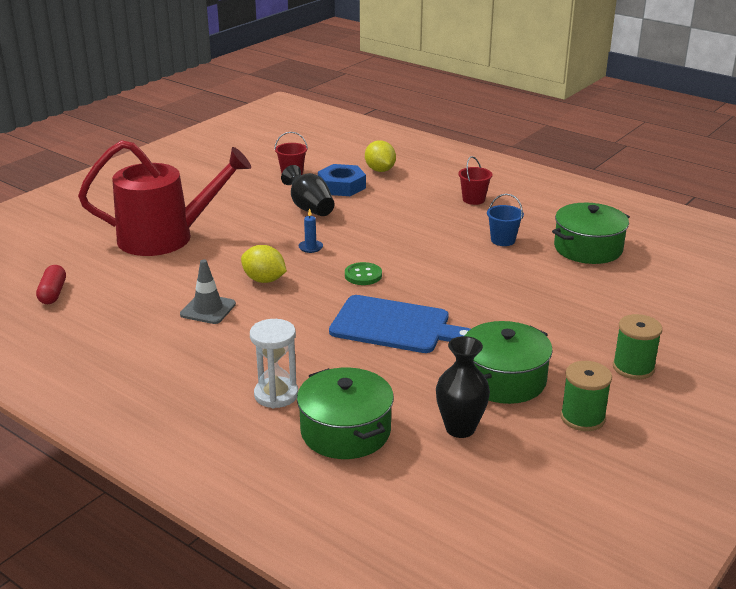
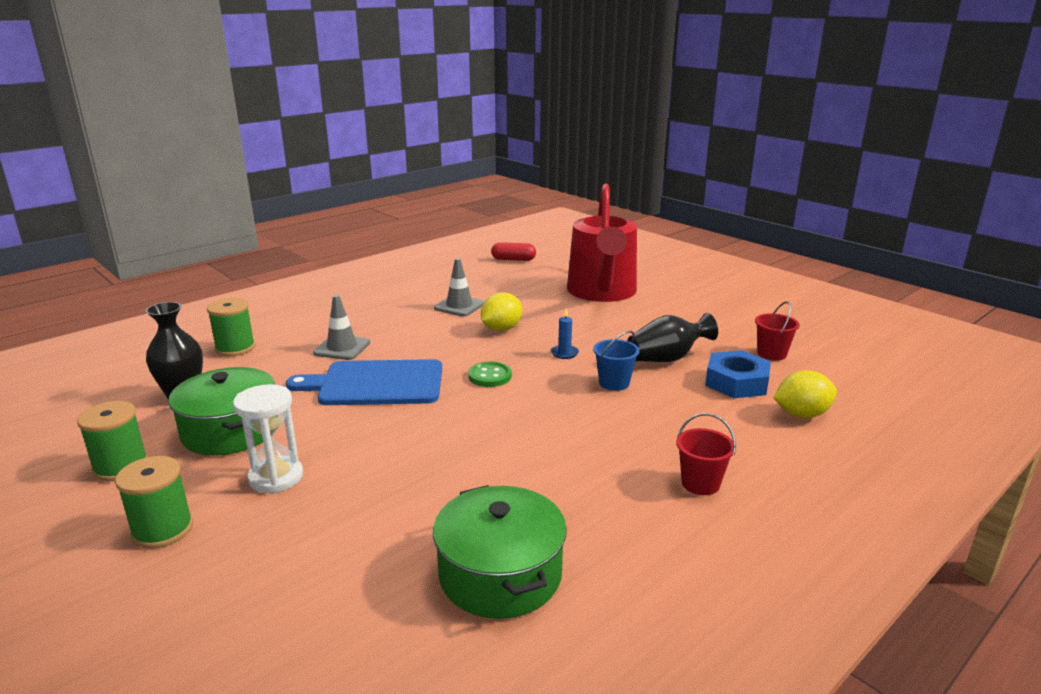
camera: 100 degrees right, 5 degrees down
white hourglass [250,319,298,408] -> white hourglass moved to [233,384,303,493]
green pot [297,368,394,459] -> green spool [207,298,255,356]
blue cutting board [329,295,470,353] -> blue cutting board turned 60 degrees clockwise [286,359,442,405]
blue bucket [487,194,524,246] -> blue bucket moved to [593,331,640,391]
none -> grey traffic cone [313,295,370,360]

